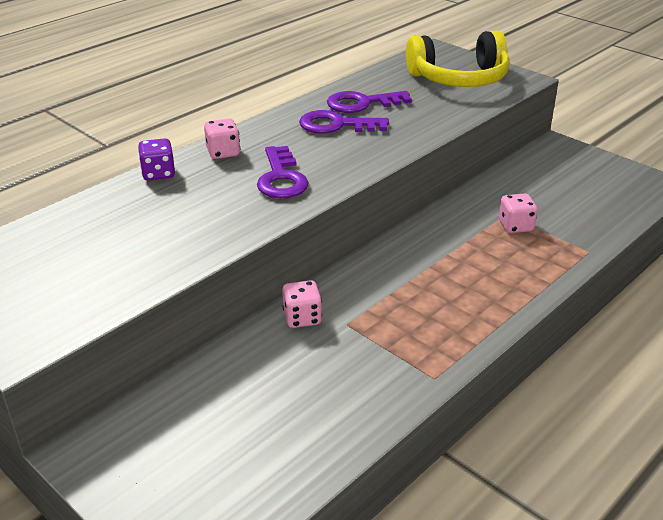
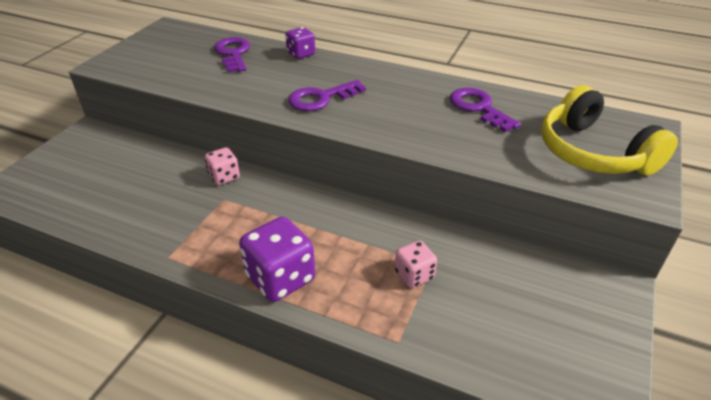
camera: 70 degrees right, 5 degrees up
pink dice [204,118,240,159] -> none
purple key [299,110,389,134] -> purple key moved to [214,37,250,72]
none -> purple dice [239,217,315,302]

